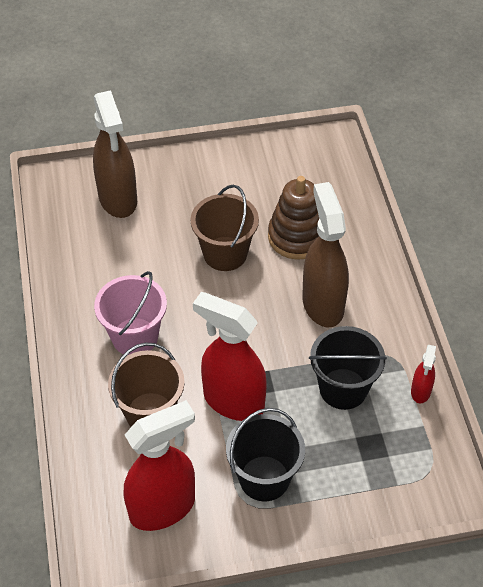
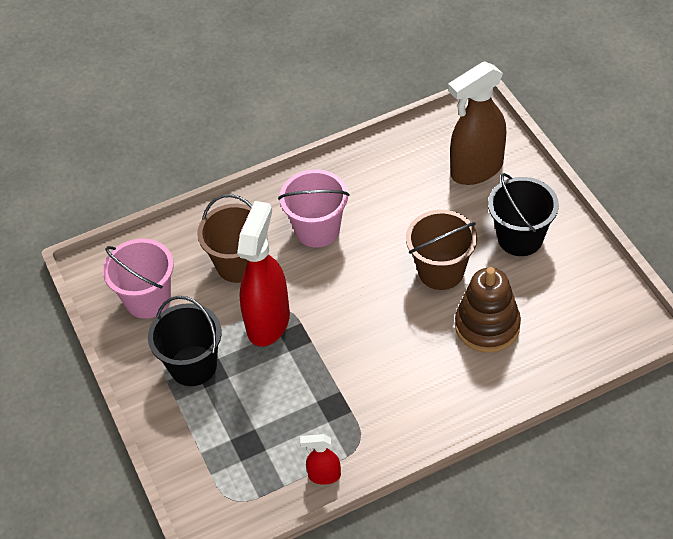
camera: 80 degrees right, 0 degrees up
red spray bottle [124,400,195,531] -> pink bucket [103,239,174,319]
brown spray bottle [302,182,349,327] -> none
black bucket [309,326,387,410] -> black bucket moved to [488,173,559,256]

